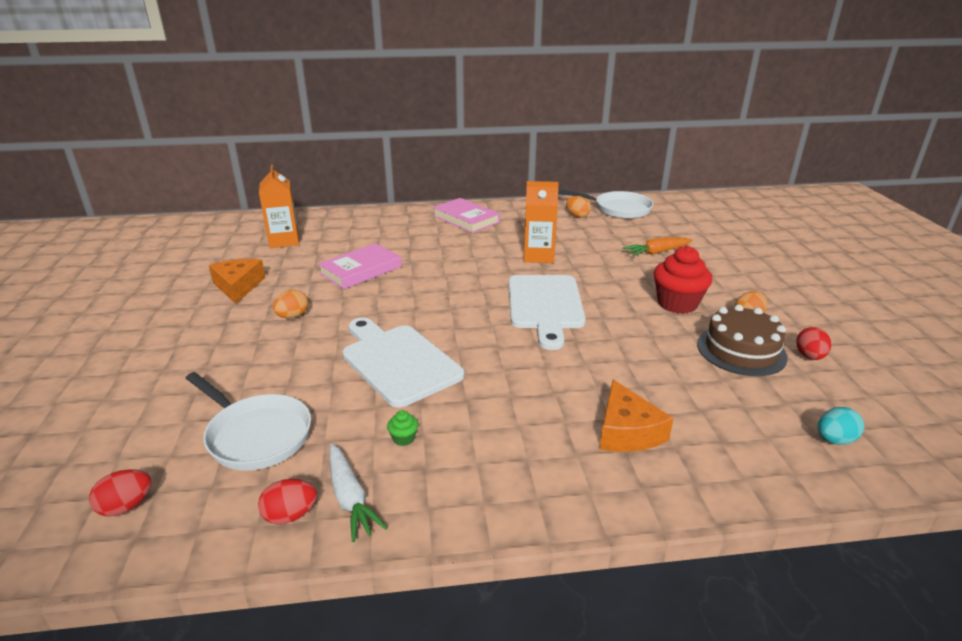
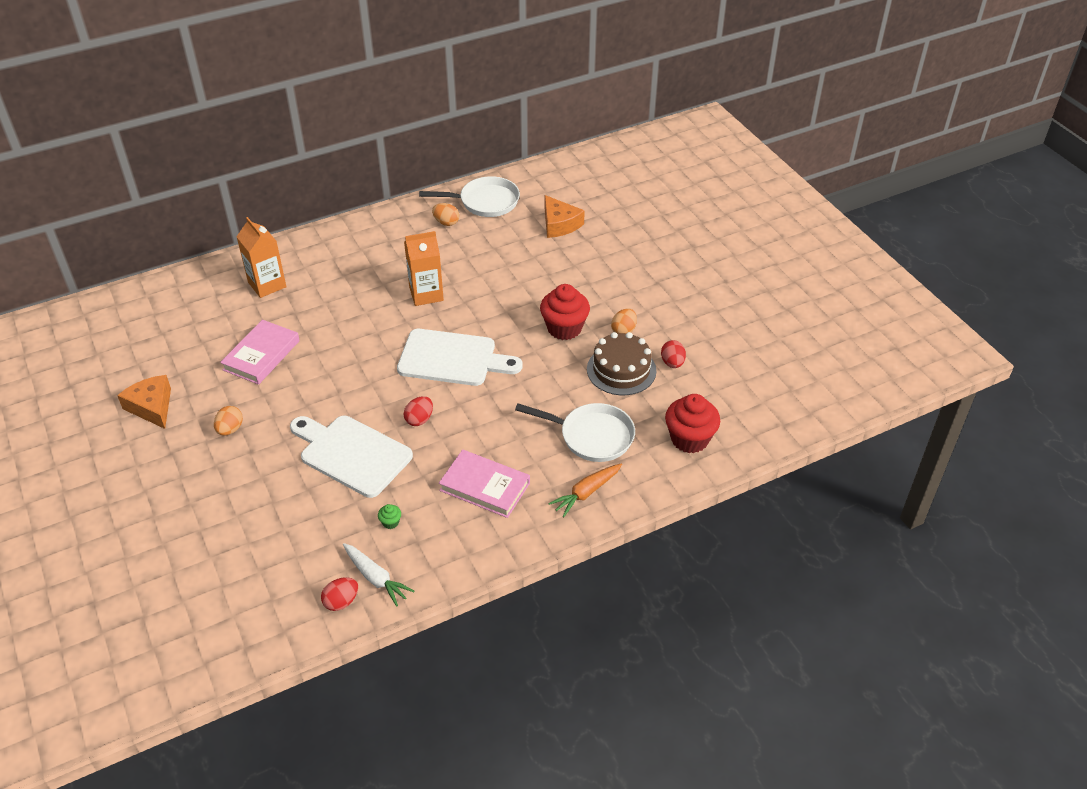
camera: 20 degrees left, 15 degrees up
red egg [89,469,152,517] -> red egg moved to [404,396,433,426]
white pan [185,372,311,471] -> white pan moved to [515,403,635,462]
orange carton [259,165,299,248] -> orange carton moved to [236,217,286,298]
pink book [433,198,500,233] -> pink book moved to [439,450,530,518]
white cutting board [509,275,586,350] -> white cutting board turned 60 degrees counterclockwise [397,329,522,386]
orange cheese [600,379,674,452] -> orange cheese moved to [545,195,585,238]
orange carrot [623,237,692,256] -> orange carrot moved to [548,464,622,517]
turquoise egg [817,407,864,445] -> red cupcake [665,394,720,453]

